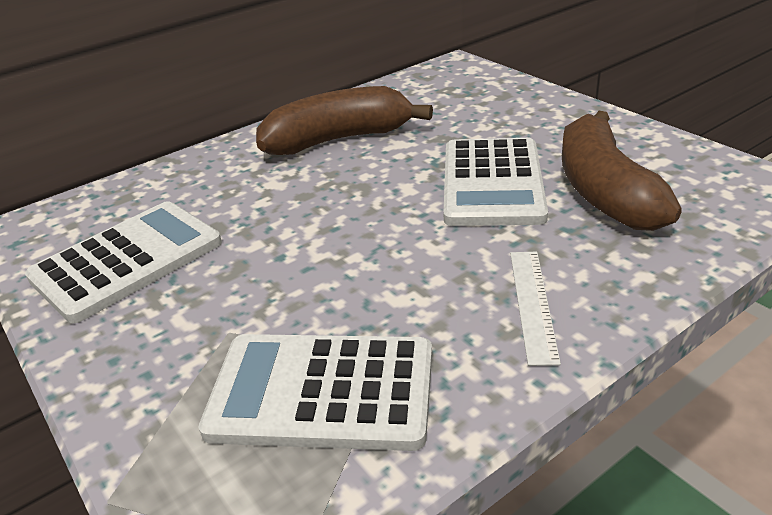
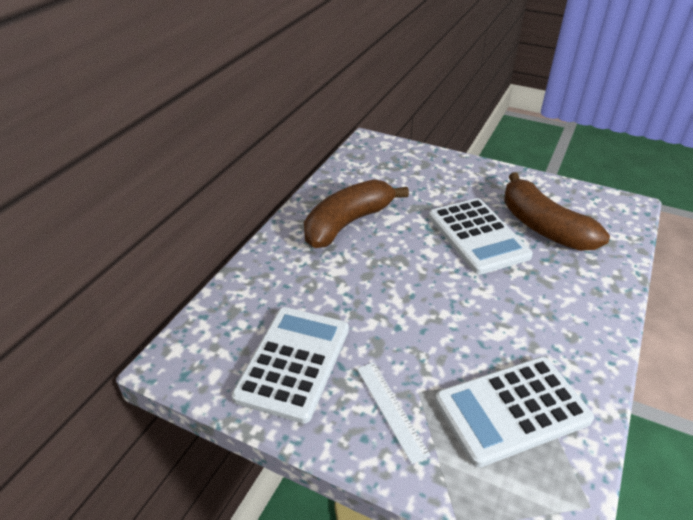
camera: 30 degrees left, 5 degrees up
white ruler [510,251,561,366] -> white ruler moved to [357,362,431,464]

